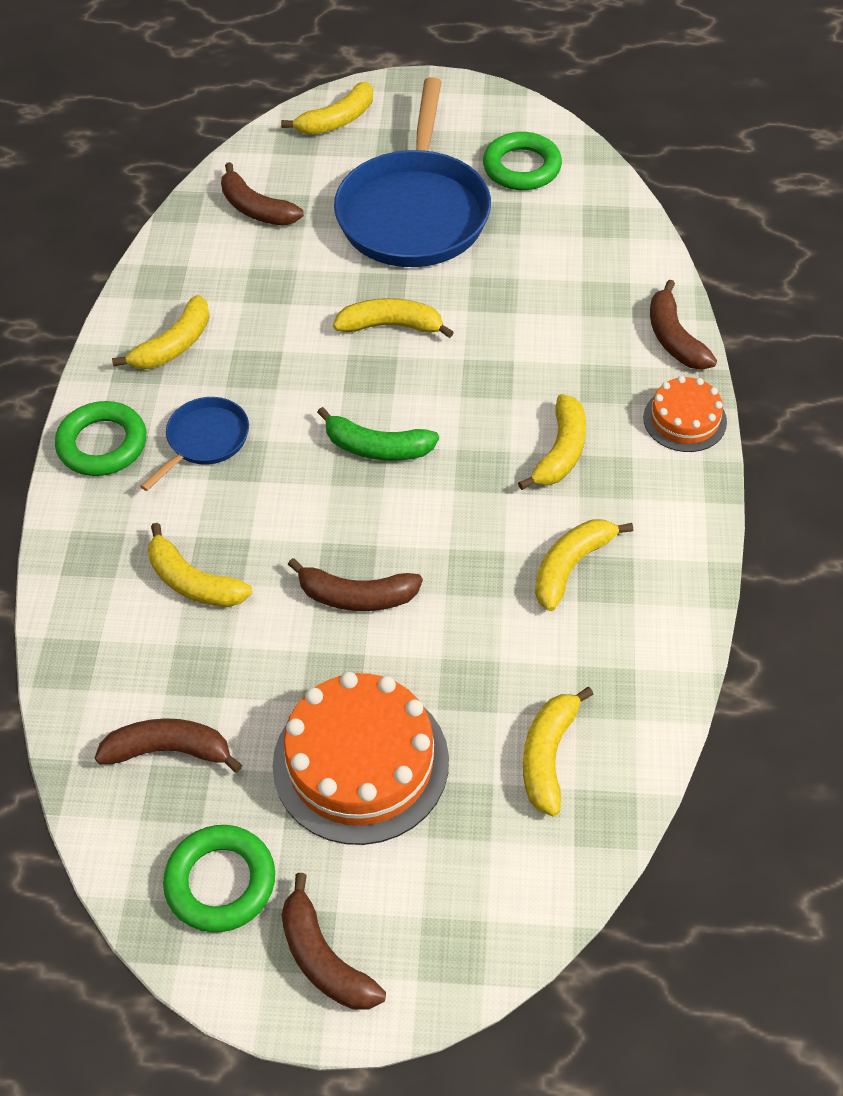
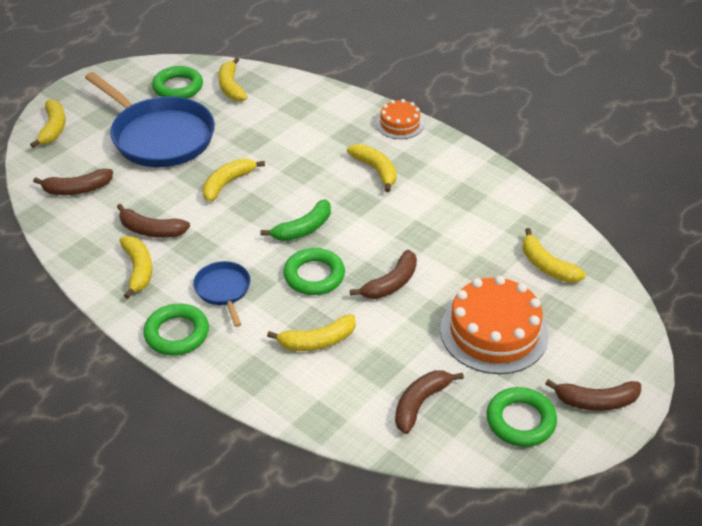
camera: 55 degrees left, 10 degrees down
yellow banana [535,520,633,611] -> yellow banana moved to [218,58,247,102]
brown banana [650,279,717,370] -> brown banana moved to [117,204,190,238]
none -> green ring [283,248,345,295]

